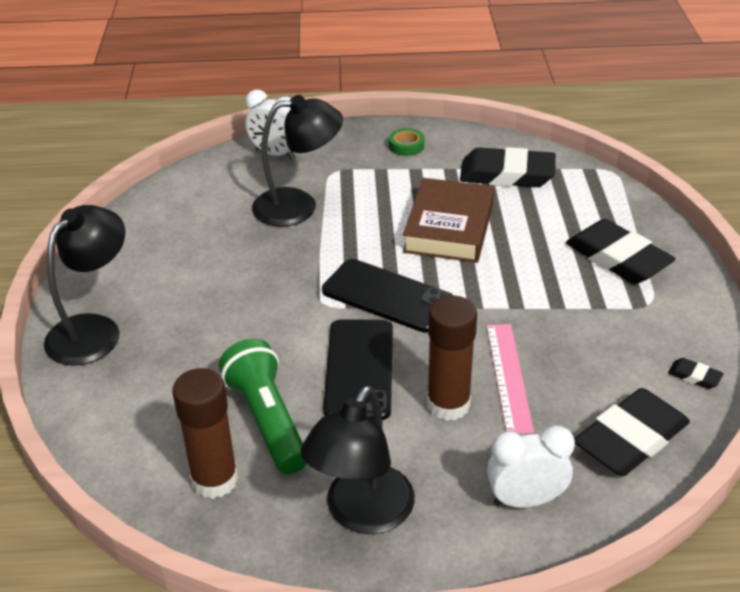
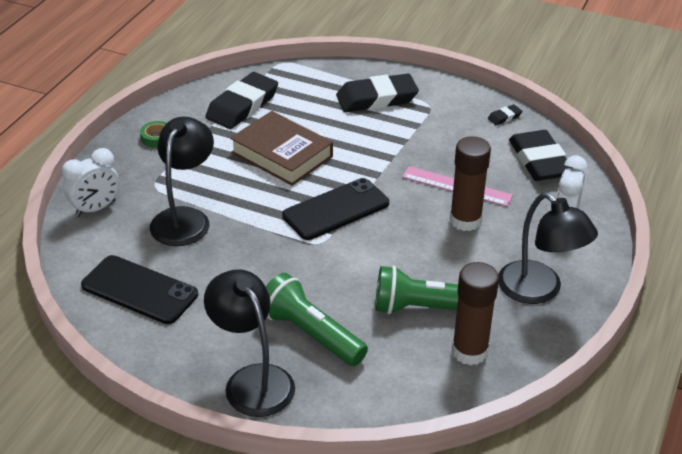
camera: 65 degrees left, 0 degrees up
black phone [323,319,393,420] -> black phone moved to [81,255,198,324]
none -> green flashlight [266,273,368,366]

